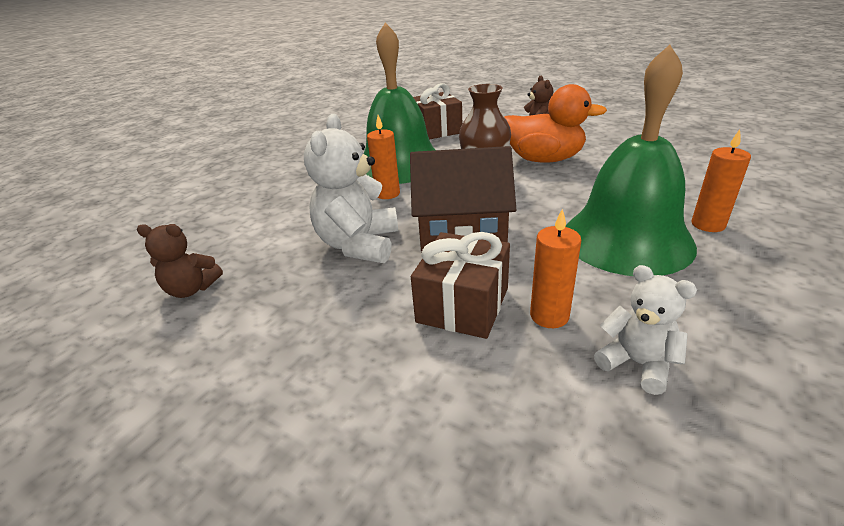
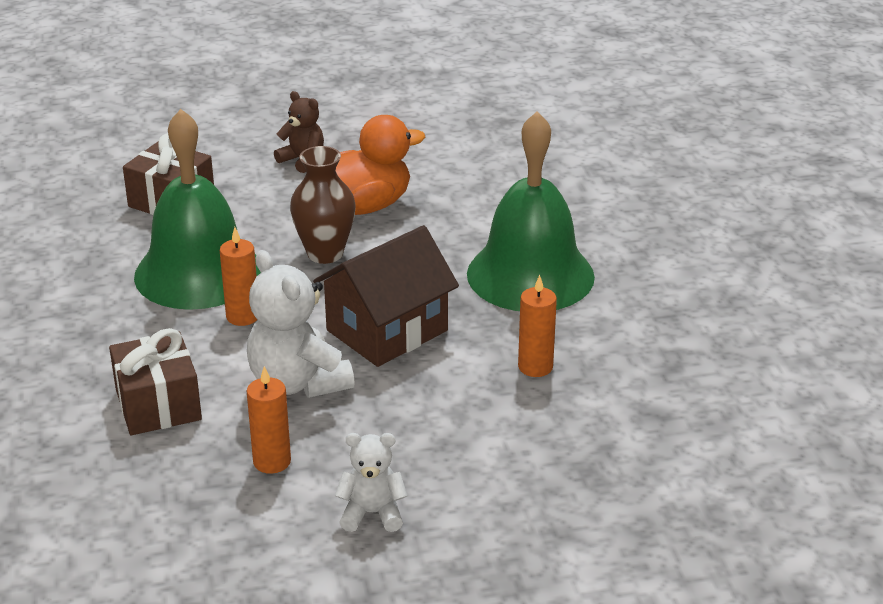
camera: 45 degrees left, 0 degrees up
brown teddy bear [137,224,223,298] -> none
brown gift [411,232,510,339] -> brown gift moved to [109,328,202,435]
white teddy bear [594,265,697,395] -> white teddy bear moved to [335,433,408,532]
orange candle [691,129,751,232] -> orange candle moved to [247,366,291,474]

